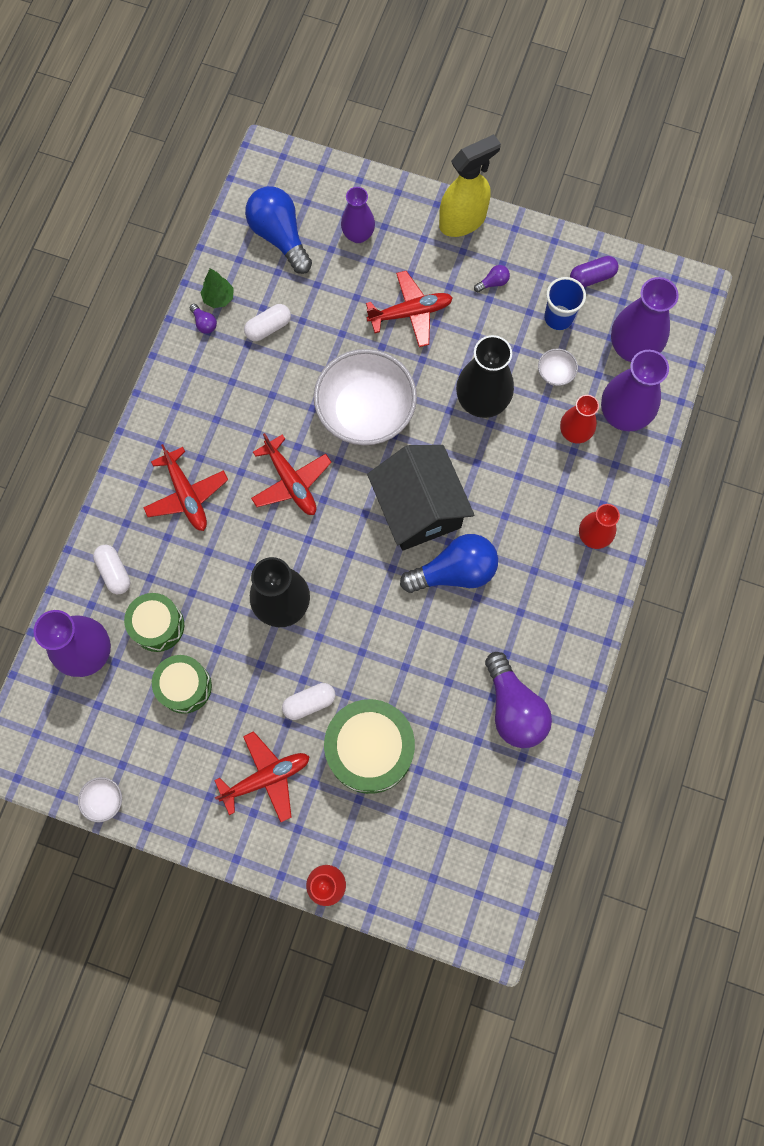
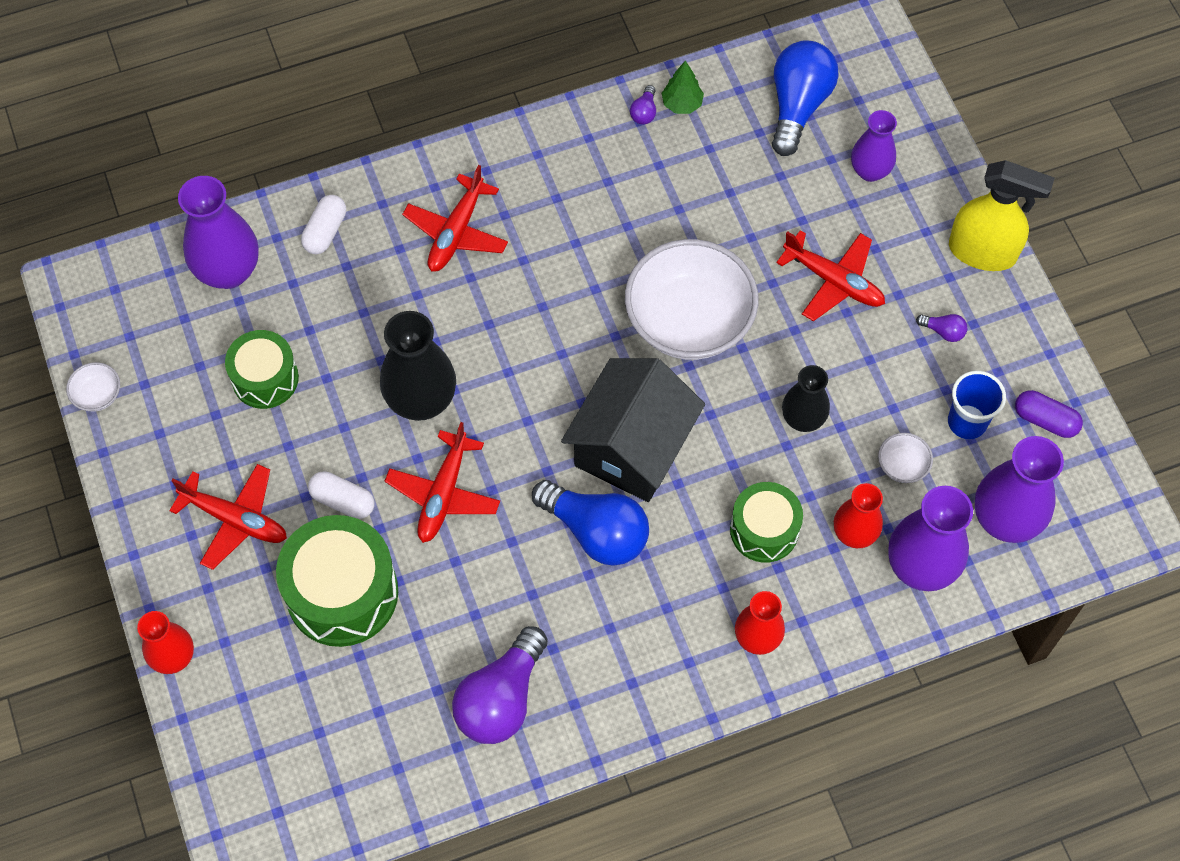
camera: 50 degrees right, 10 degrees down
green drum [124,593,184,652] -> green drum moved to [730,482,803,563]
white capsule [244,304,291,341] -> none
red plane [251,433,332,515] -> red plane moved to [385,422,500,543]
black vase [456,335,514,418] -> black vase [782,365,830,432], size x0.63

